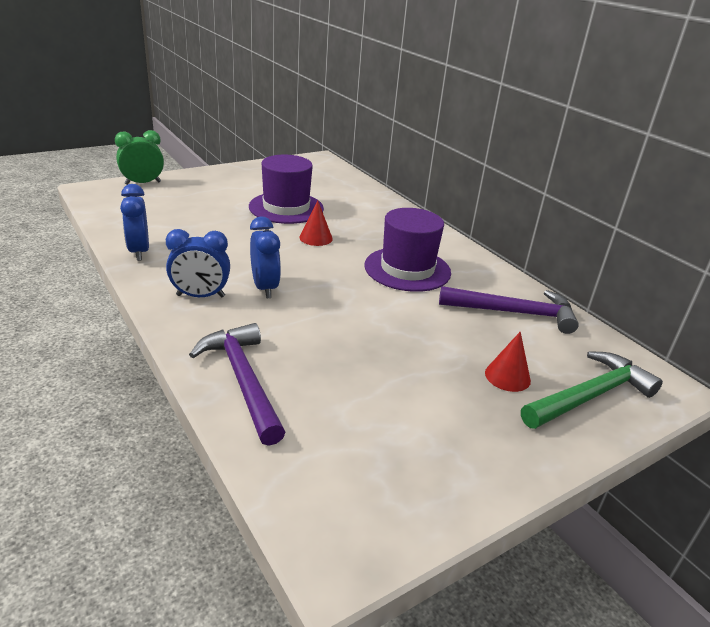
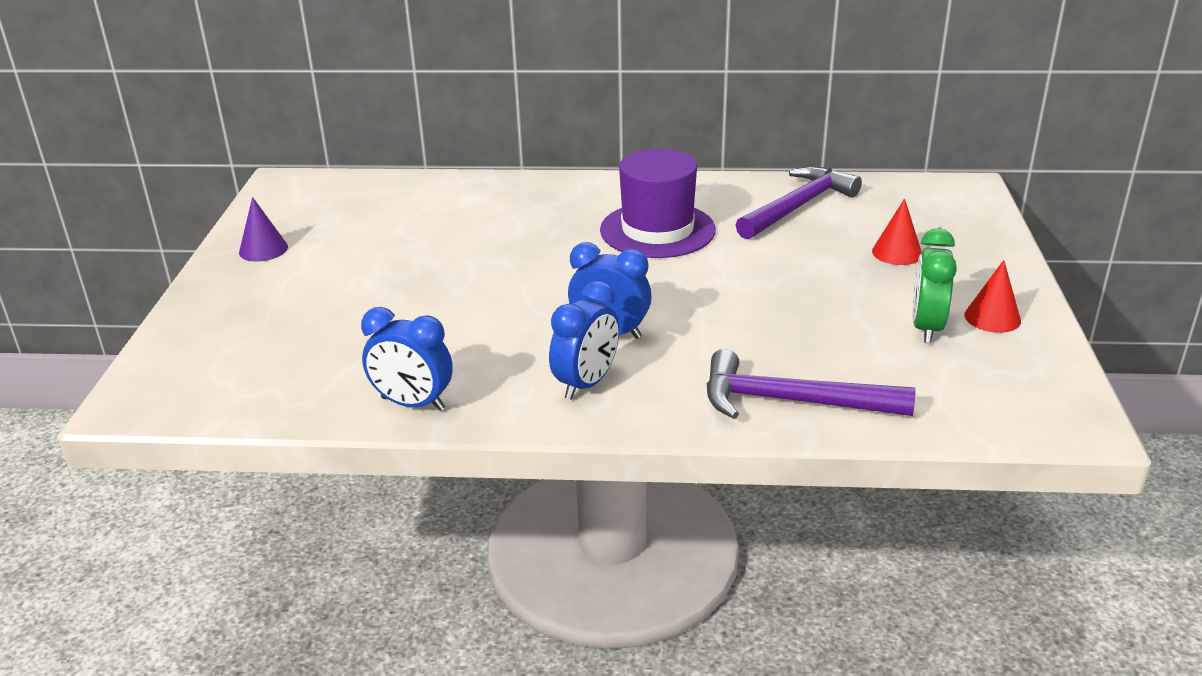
camera: 50 degrees left, 0 degrees up
green clock [115,130,164,185] -> green clock moved to [912,228,957,343]
purple hat [249,155,324,224] -> none
red cone [299,201,333,246] -> red cone moved to [964,260,1021,333]
green hammer [521,351,663,429] -> none
none -> purple cone [239,197,288,262]

